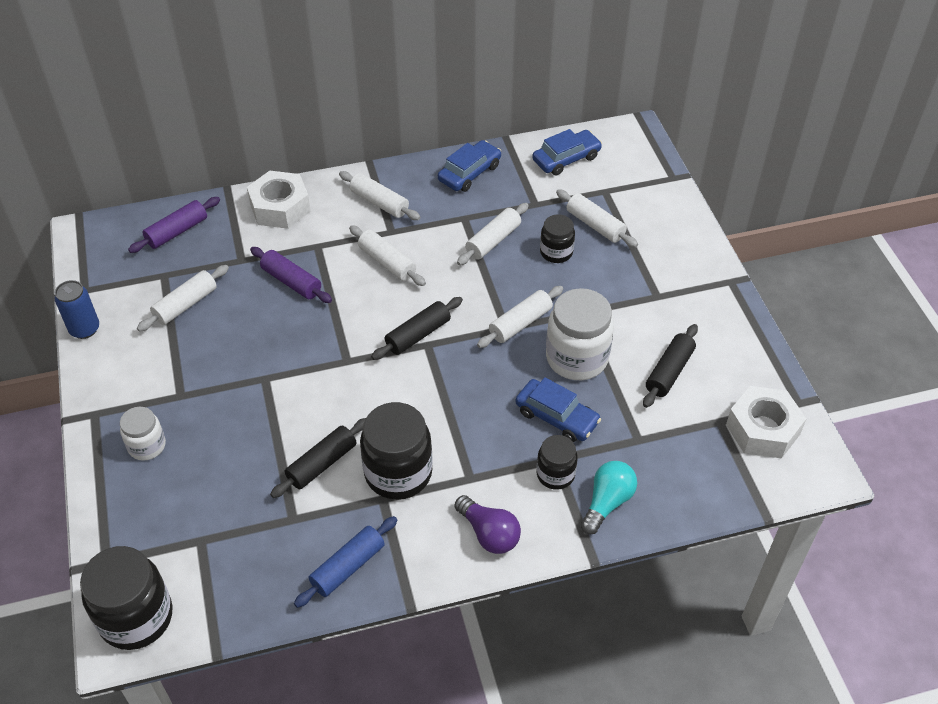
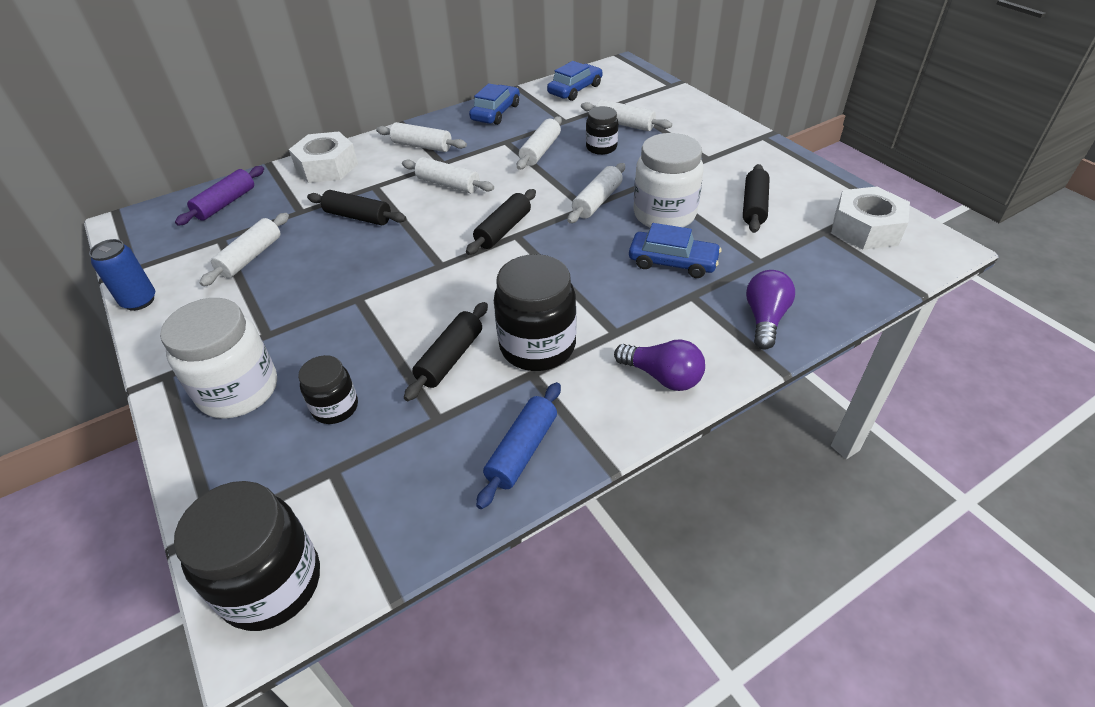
camera: 15 degrees left, 5 degrees down
white jar [120,407,166,460] -> white jar [160,298,277,419], size x1.76
purple rolling pin [250,247,332,303] -> black rolling pin [307,190,406,225]
black jar [537,435,578,490] -> black jar moved to [298,355,358,424]
turquoise light bulb [581,461,637,534] -> purple light bulb [746,270,795,349]

